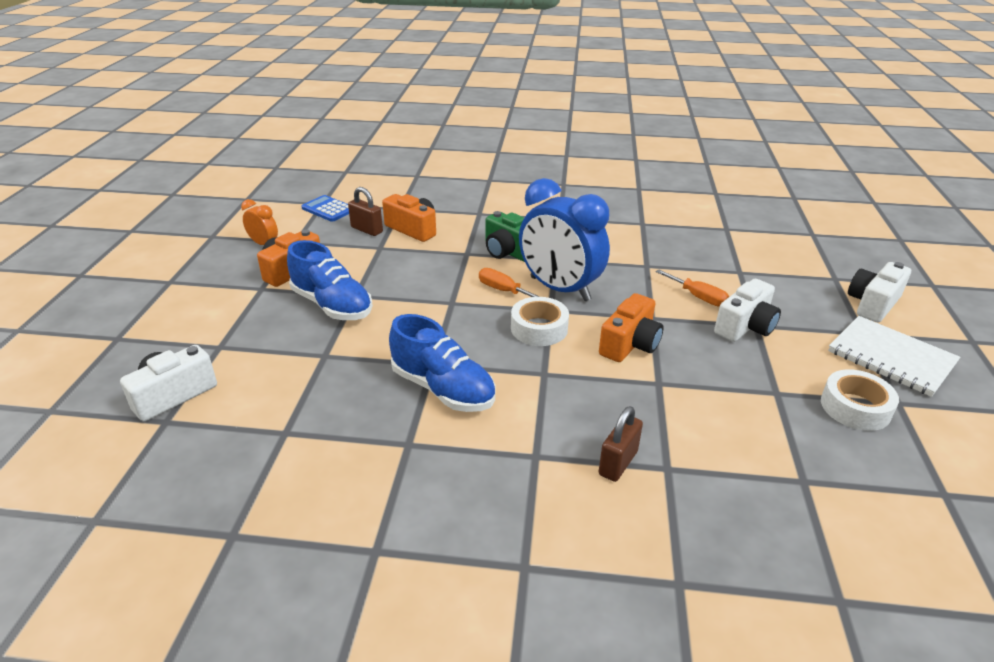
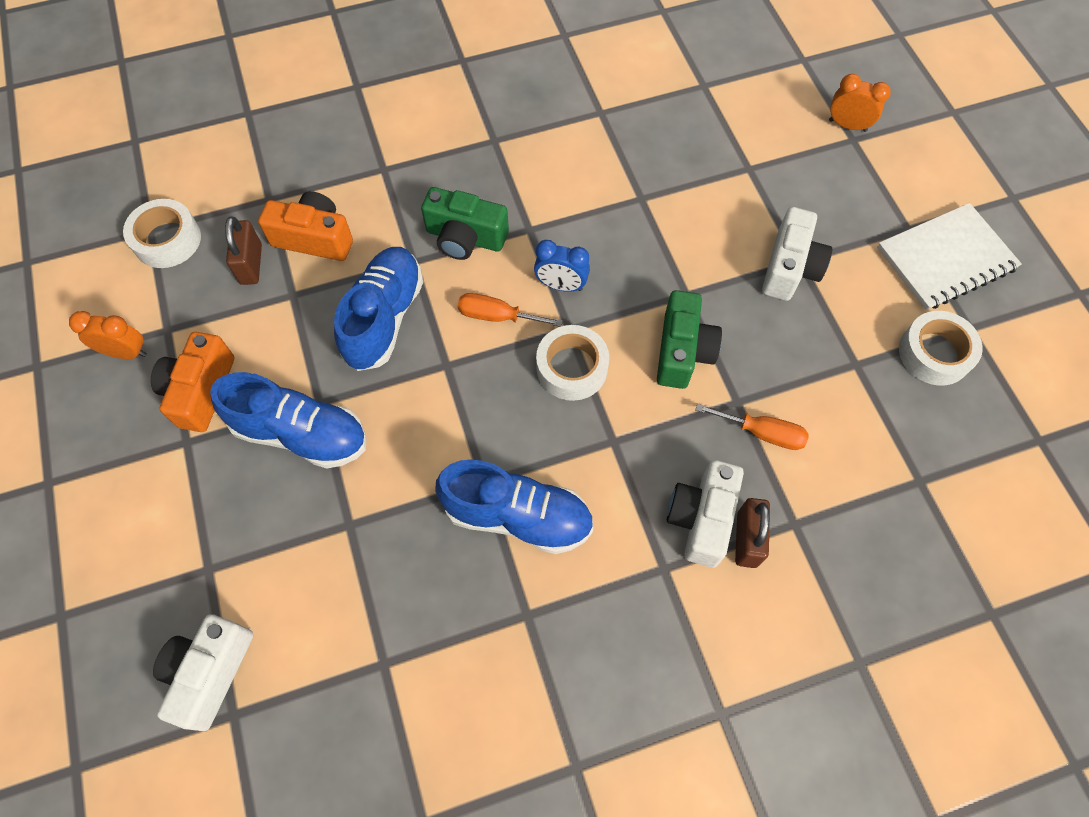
camera: 25 degrees left, 30 degrees up
blue calculator [302,195,349,222] -> white tape [123,199,201,268]
brown padlock [348,187,383,236] -> brown padlock turned 75 degrees clockwise [225,217,262,285]
blue clock [519,178,610,301] -> blue clock [534,240,590,292], size x0.46
orange camera [599,293,663,362] -> green camera [657,290,722,389]
orange screwdriver [656,269,729,307] -> orange screwdriver moved to [695,403,809,450]
white notebook [828,316,960,397] -> white notebook turned 45 degrees counterclockwise [877,203,1022,310]
white camera [848,262,911,323] -> white camera moved to [667,460,744,568]
none -> blue shoe [334,247,423,371]
none -> orange clock [829,74,891,132]

